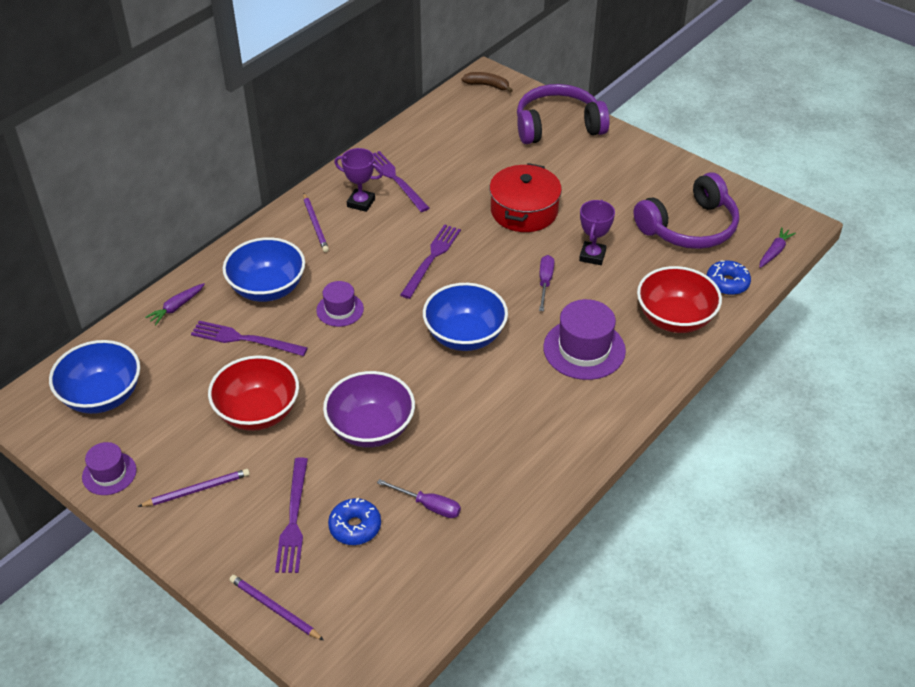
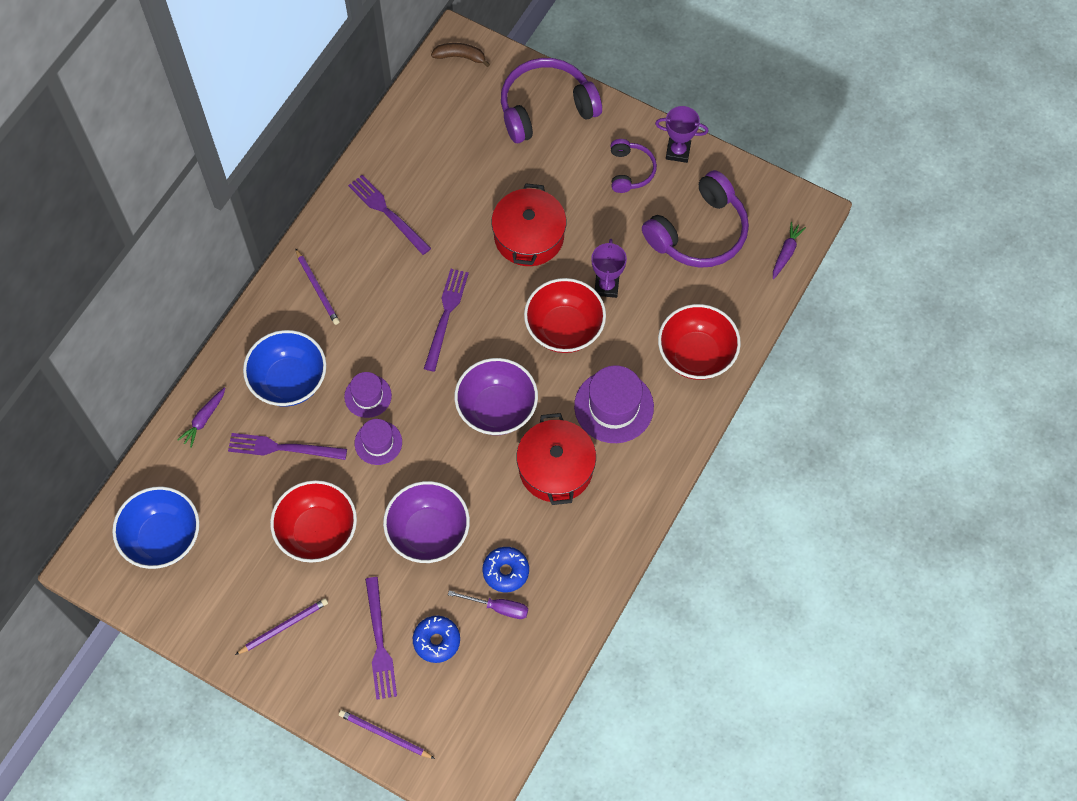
camera: 10 degrees left, 20 degrees up
purple hat [82,442,137,495] -> purple hat moved to [355,419,402,465]
purple trophy [334,148,383,212] -> purple trophy moved to [655,106,708,163]
blue bowl [423,283,508,351] -> purple bowl [454,358,538,435]
purple screwdriver [539,255,554,311] -> red bowl [524,278,606,353]
blue donut [707,260,751,295] -> blue donut moved to [483,547,529,592]
none -> red pot [516,413,596,505]
none -> purple headphones [611,139,657,193]

